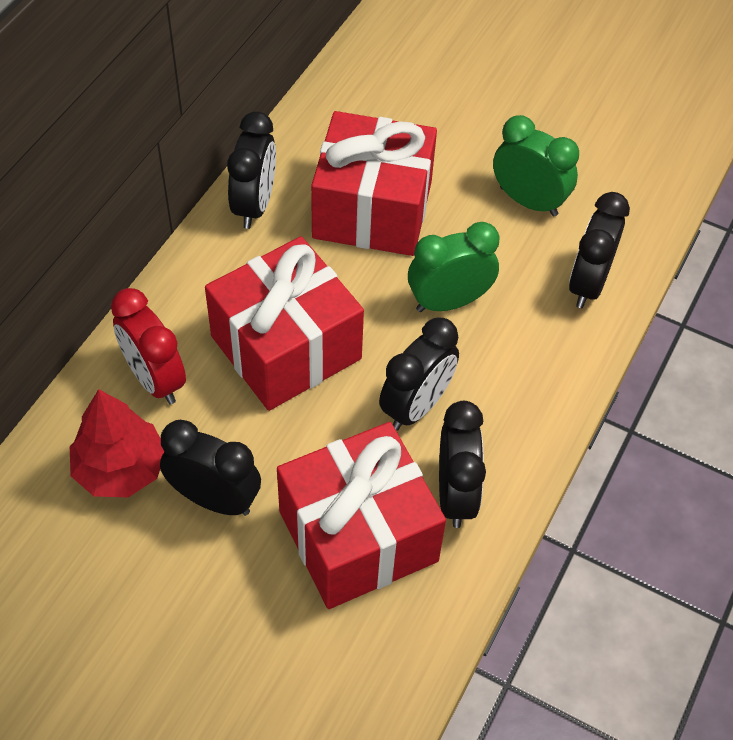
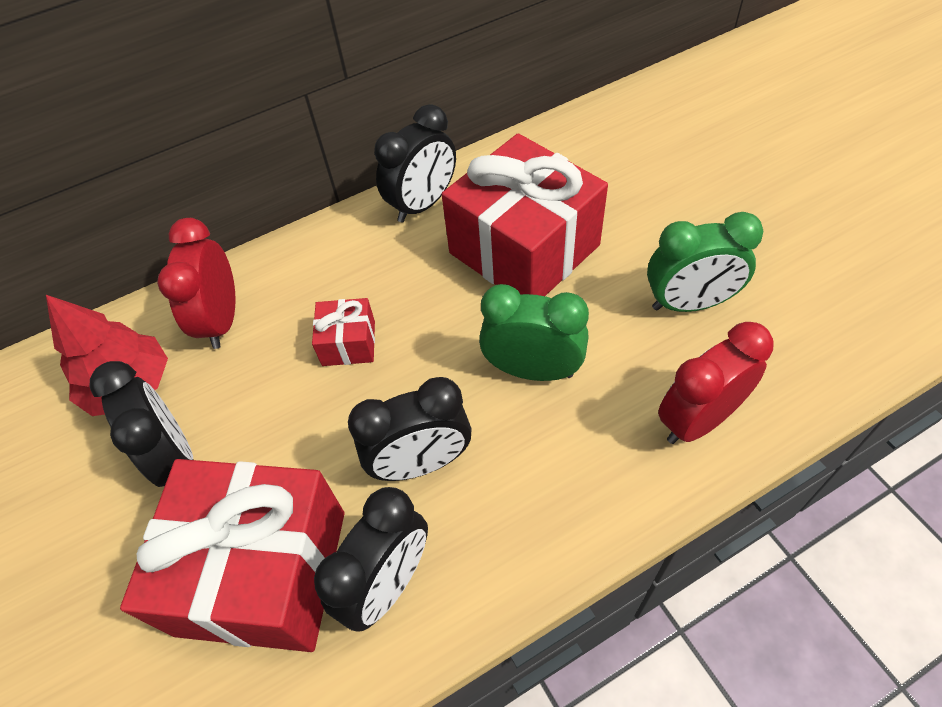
camera: 40 degrees right, 0 degrees up
red gift [205,236,364,411] -> red gift [312,298,375,366], size x0.44
green clock [493,115,579,217] -> green clock turned 105 degrees clockwise [647,212,763,312]
black clock [569,192,630,308] -> red clock [658,322,773,444]

